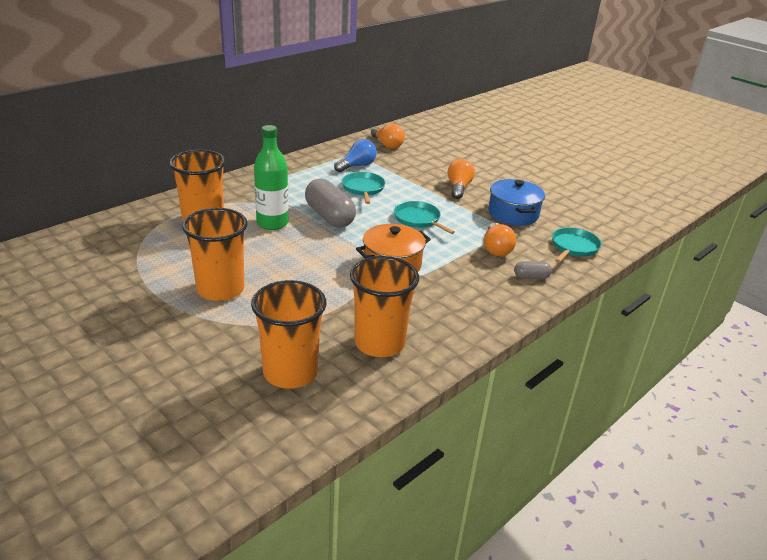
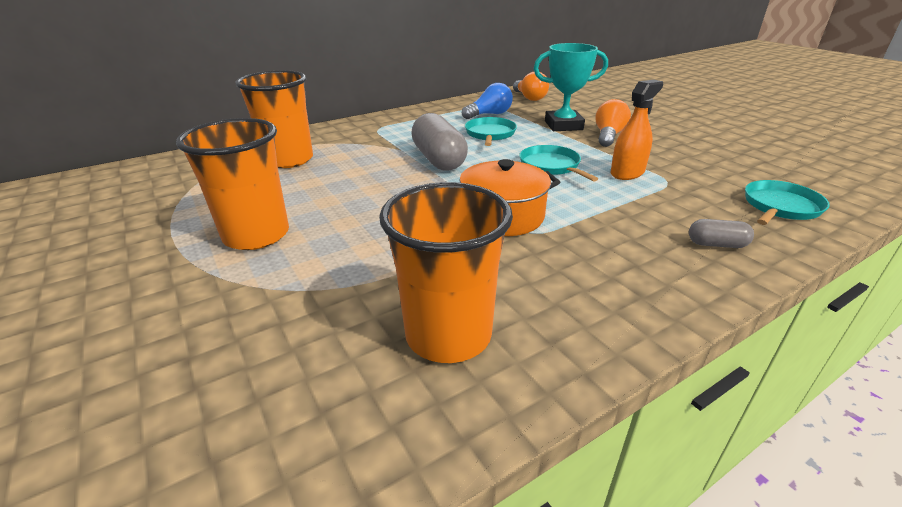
camera: 15 degrees right, 0 degrees up
orange cup [251,280,327,389] -> none
green bottle [254,125,289,230] -> none
orange light bulb [484,223,516,256] -> none
blue pot [488,179,545,226] -> none
none -> turquoise trophy [533,43,608,131]
none -> orange spray bottle [611,80,663,180]

